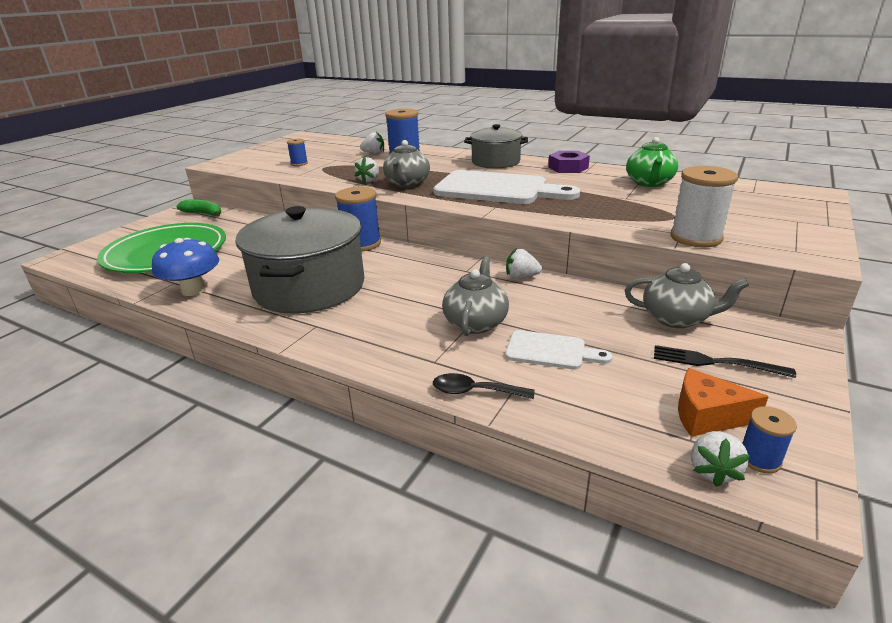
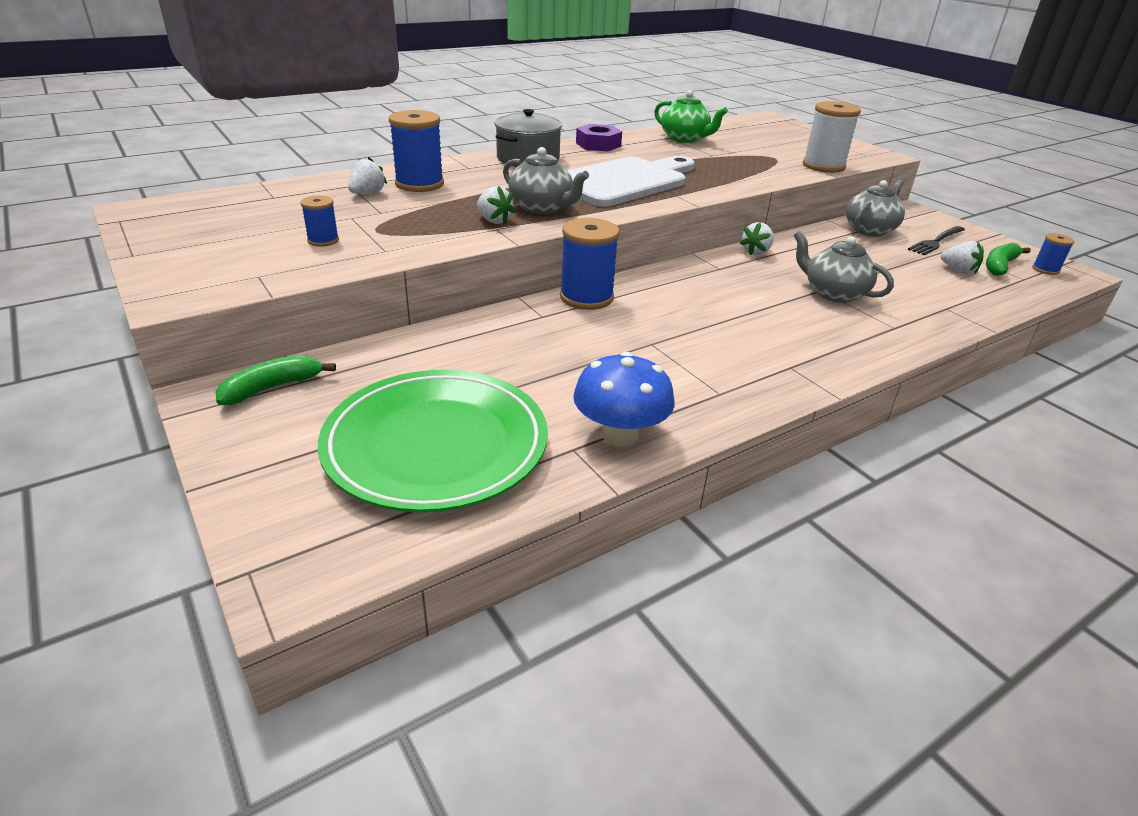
camera: 65 degrees left, 5 degrees up
grey pot [235,206,365,313] -> none
black spoon [433,373,535,399] -> none
white cutting board [505,330,612,370] -> none
orange cheese [678,368,769,437] -> green banana [986,243,1031,276]
white strawberry [691,431,750,487] -> white strawberry moved to [941,241,984,275]

